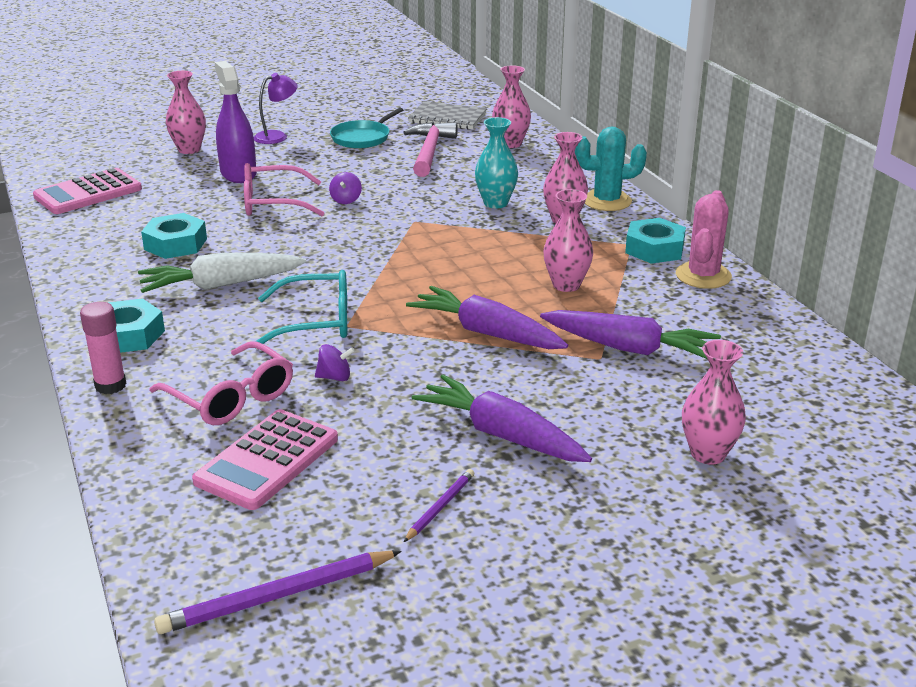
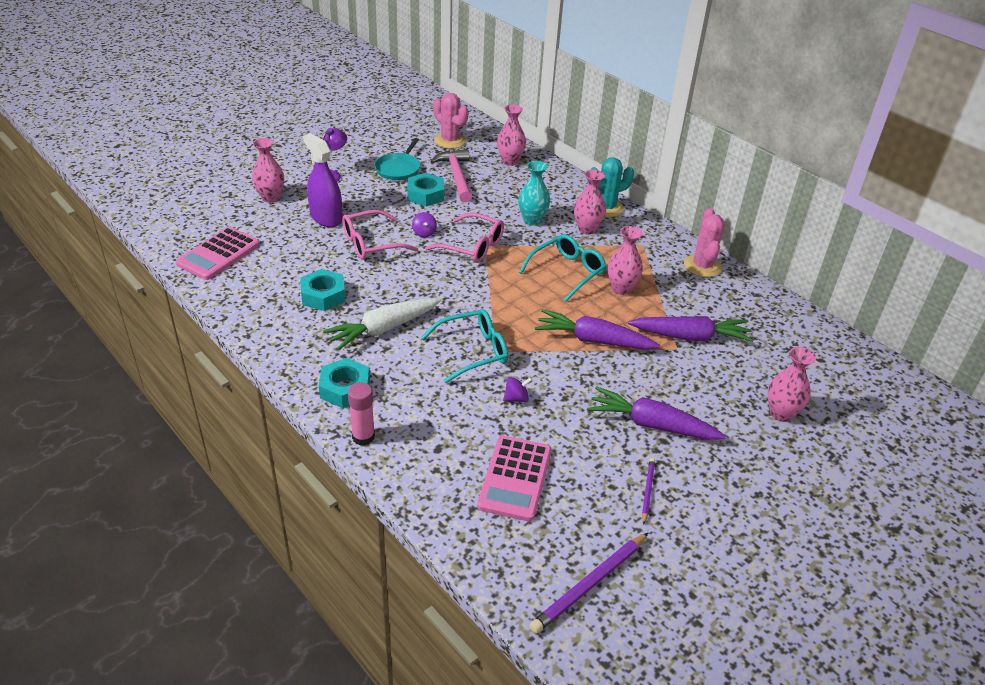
camera: 20 degrees left, 10 degrees up
pink glasses [149,341,293,425] -> pink glasses moved to [425,213,504,263]
grey notebook [408,101,487,130] -> pink cactus [433,93,469,149]
turquoise nut [625,218,686,264] -> turquoise nut moved to [407,173,444,206]
none -> turquoise glasses [519,234,607,301]

